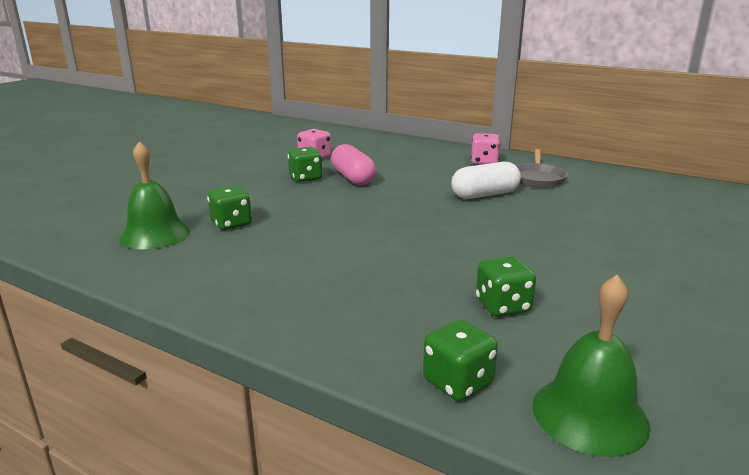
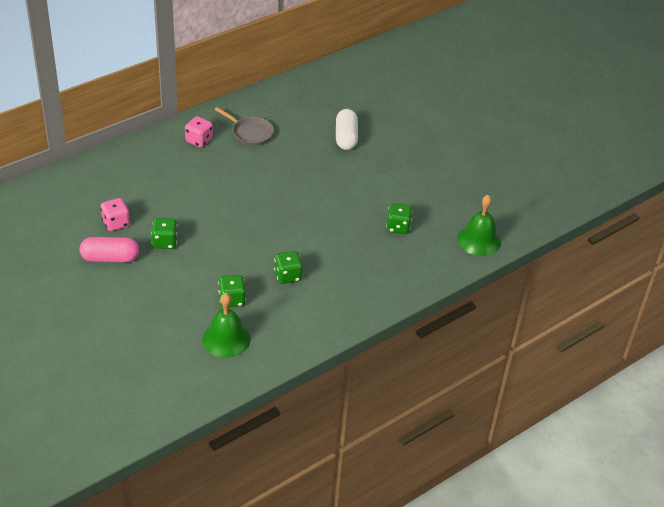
camera: 70 degrees left, 20 degrees up
pink capsule [331,144,376,185] -> pink capsule moved to [80,237,139,262]
green dice [423,319,498,401] -> green dice moved to [274,251,302,284]
white capsule [451,162,521,199] -> white capsule moved to [336,109,358,150]

